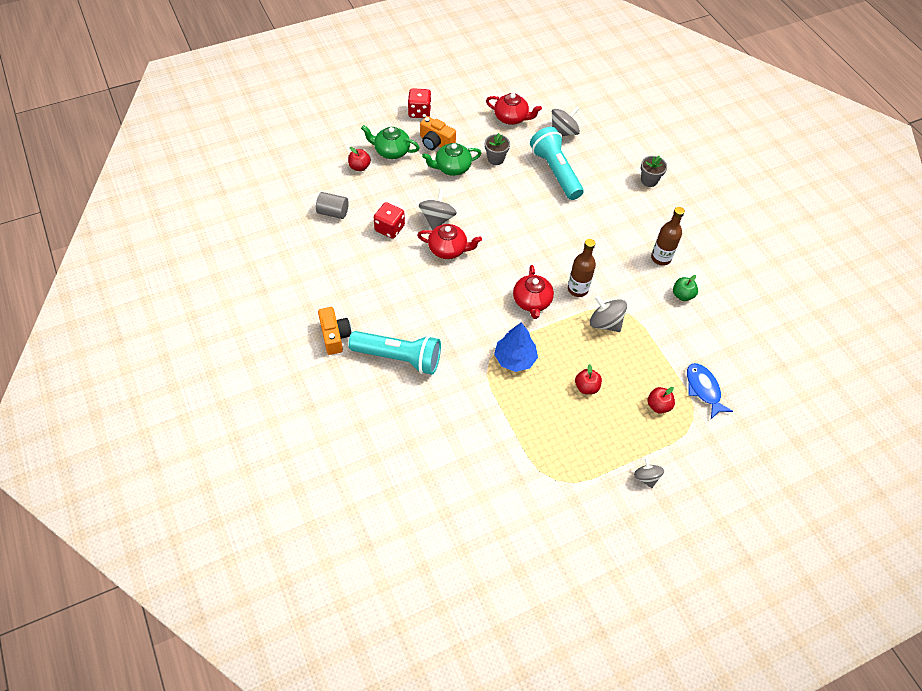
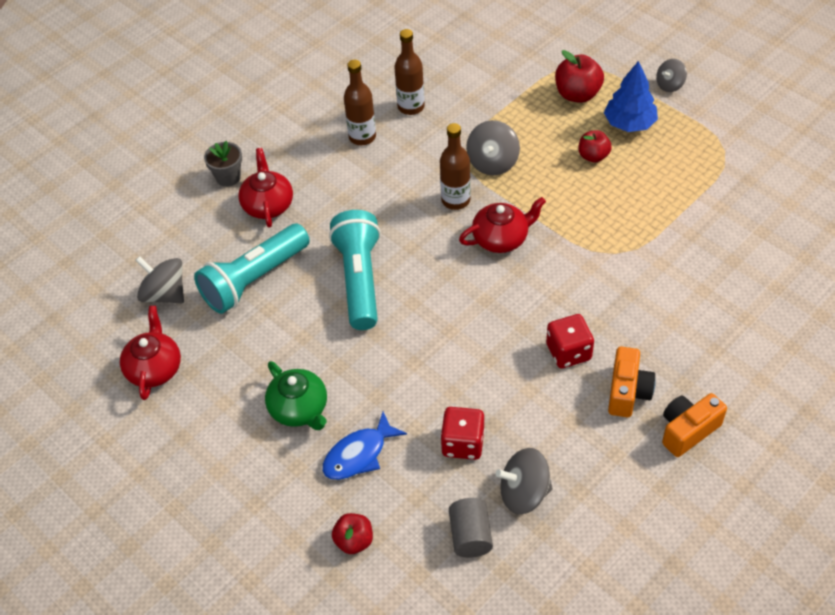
camera: 105 degrees left, 5 degrees down
turquoise flashlight [348,331,441,375] -> turquoise flashlight moved to [329,210,381,330]
green teapot [361,125,420,159] -> none
red dice [408,88,431,118] -> red dice moved to [546,314,594,368]
red teapot [417,224,482,259] -> red teapot moved to [238,148,293,228]
grey spinning top [419,188,457,230] -> grey spinning top moved to [496,448,553,515]
orange camera [420,116,456,150] -> orange camera moved to [608,346,656,417]
grey flower pot [485,133,510,165] -> none
blue tree [494,322,538,372] -> blue tree moved to [604,61,658,132]
red apple [647,387,675,414] -> red apple [555,50,604,103], size x1.54
green apple [673,275,698,301] -> brown bottle [394,29,425,115]
blue fish [687,363,733,419] -> blue fish moved to [322,412,407,480]

